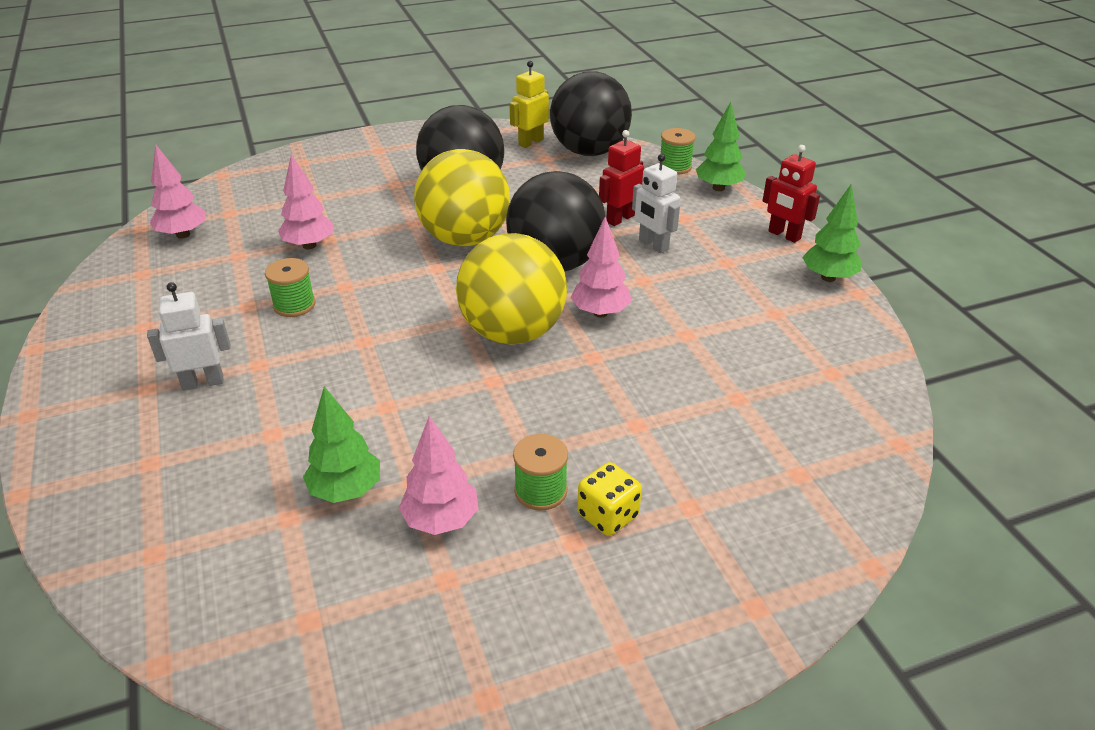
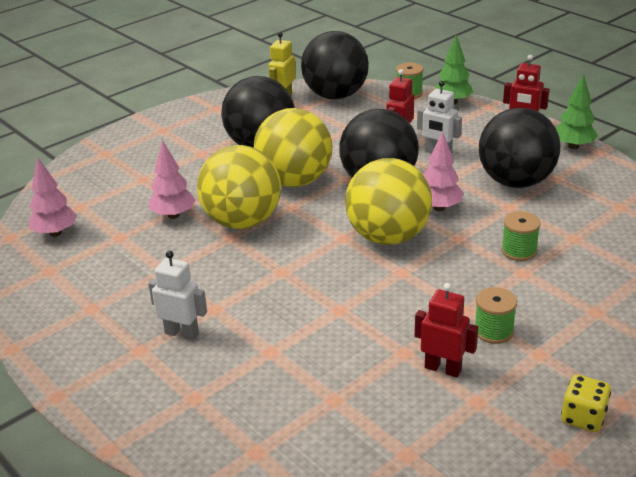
camera: 20 degrees left, 5 degrees down
white robot [147,282,231,391] -> white robot turned 60 degrees clockwise [148,251,207,341]
green spool [265,258,316,317] -> green spool moved to [501,211,541,261]
green tree [303,386,380,503] -> none
pink tree [399,416,479,535] -> red robot [415,283,478,378]
yellow dice [577,462,642,536] -> yellow dice moved to [561,375,611,432]
none -> yellow ball [197,145,281,229]
none -> black ball [479,108,561,188]

